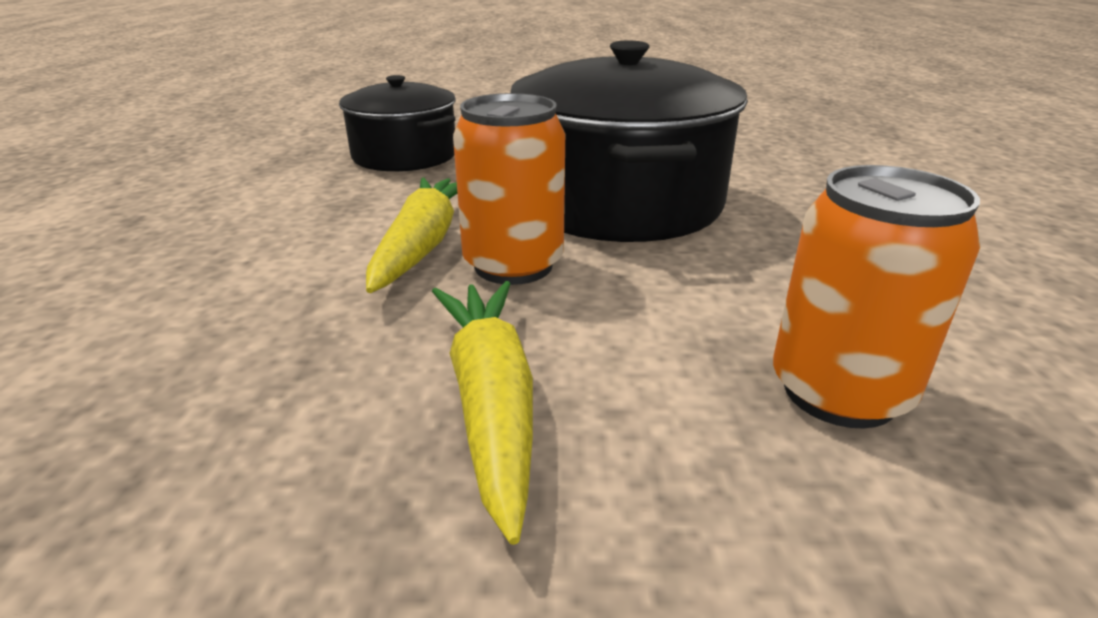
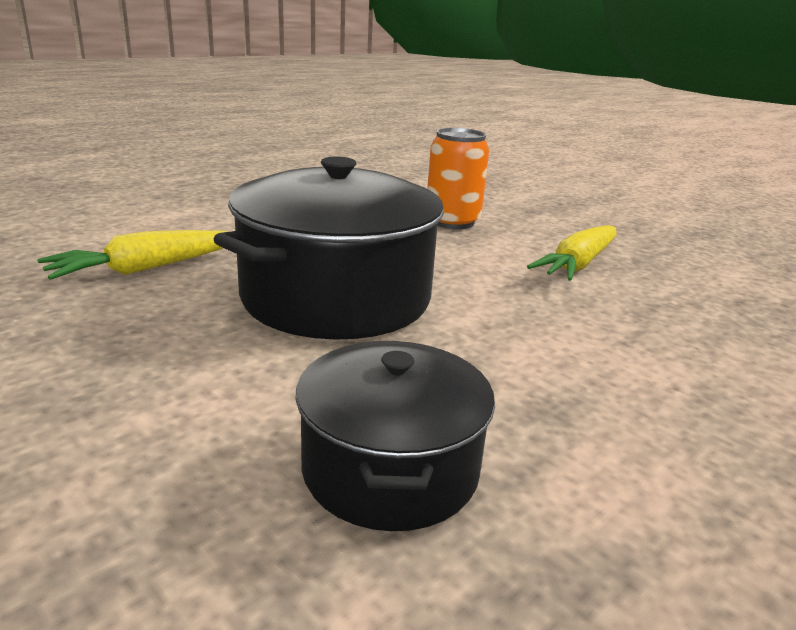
camera: 135 degrees left, 5 degrees down
yellow carrot [366,177,457,293] -> yellow carrot moved to [37,230,228,280]
orange can [453,93,565,285] -> none

